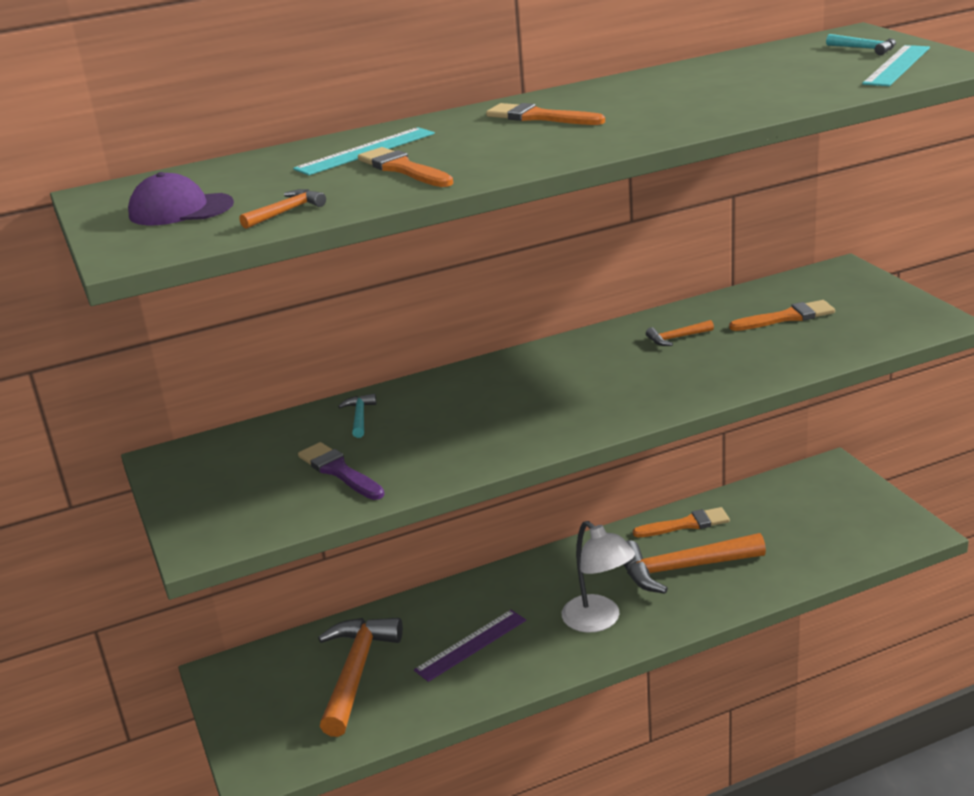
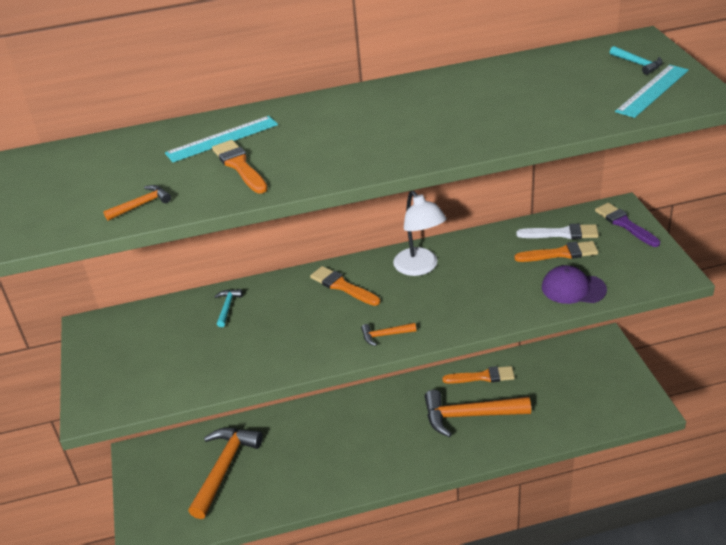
camera: 10 degrees right, 10 degrees up
purple cap [128,172,234,225] -> purple cap moved to [542,265,607,304]
purple brush [298,442,384,500] -> purple brush moved to [595,203,660,247]
purple ruler [414,610,526,682] -> none
orange brush [486,103,605,125] -> orange brush moved to [310,266,380,306]
white lamp [562,521,635,633] -> white lamp moved to [393,191,447,276]
orange hammer [646,320,714,346] -> orange hammer moved to [361,323,416,346]
none -> white brush [516,224,599,239]

